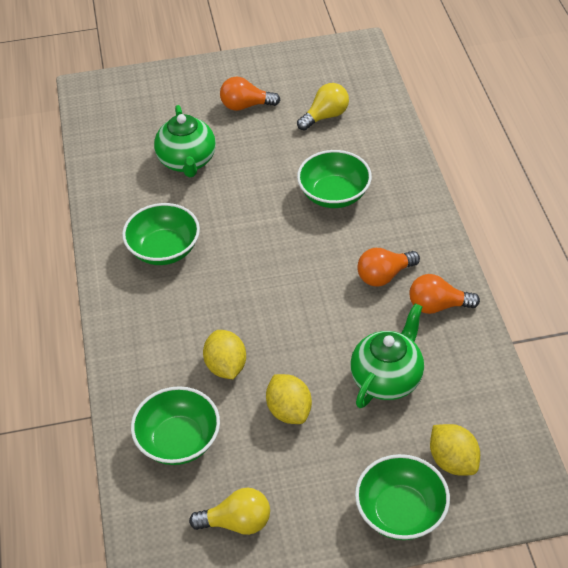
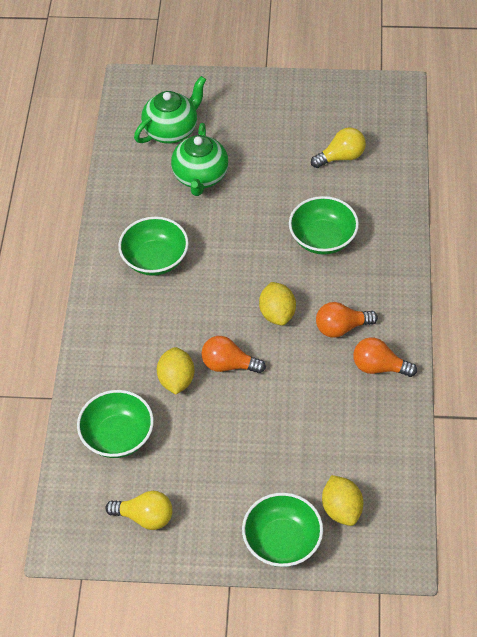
camera: 15 degrees right, 5 degrees up
orange light bulb [220,77,280,111] -> orange light bulb moved to [201,336,266,373]
yellow lemon [266,374,312,424] -> yellow lemon moved to [259,282,296,325]
green teapot [350,303,424,408] -> green teapot moved to [134,76,206,144]

